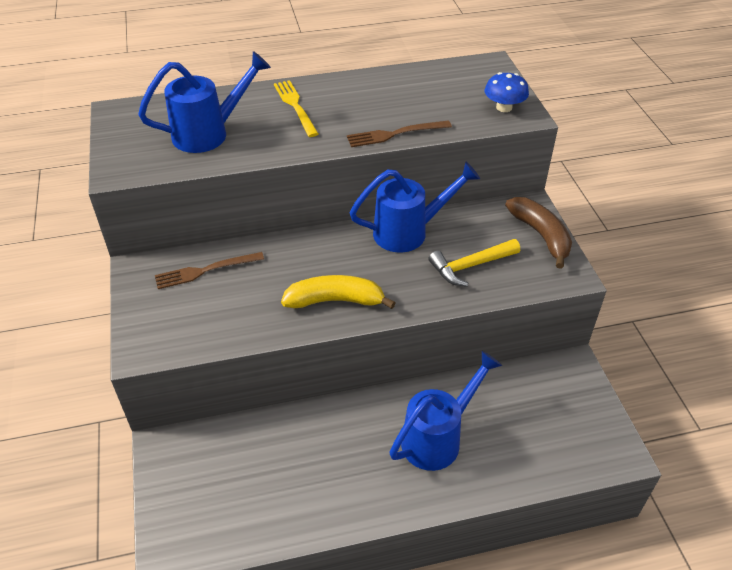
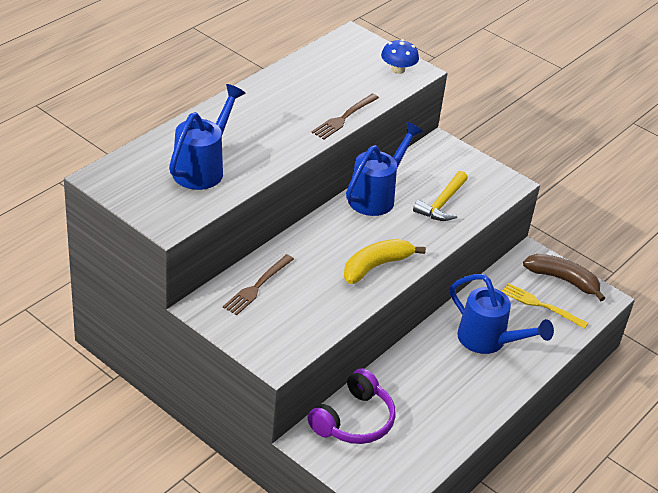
camera: 40 degrees left, 5 degrees down
yellow fork [274,80,319,137] -> yellow fork moved to [502,283,588,329]
blue watering can [389,351,502,471] -> blue watering can turned 120 degrees clockwise [450,274,554,354]
brown banana [505,197,572,269] -> brown banana moved to [523,254,605,301]
none -> purple headphones [308,368,396,444]

